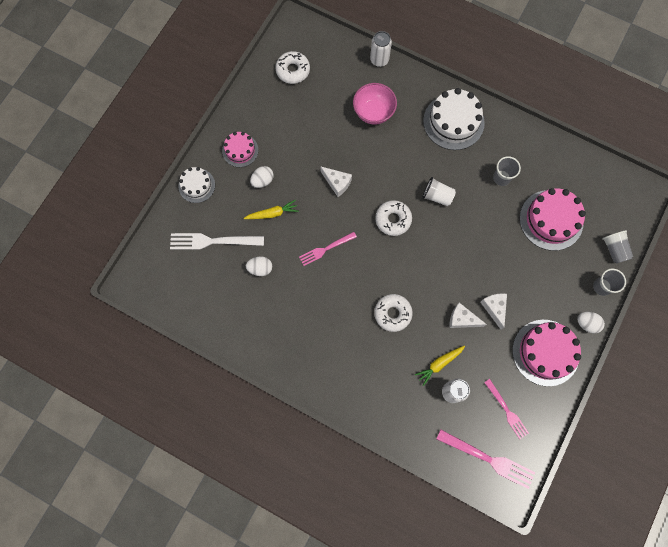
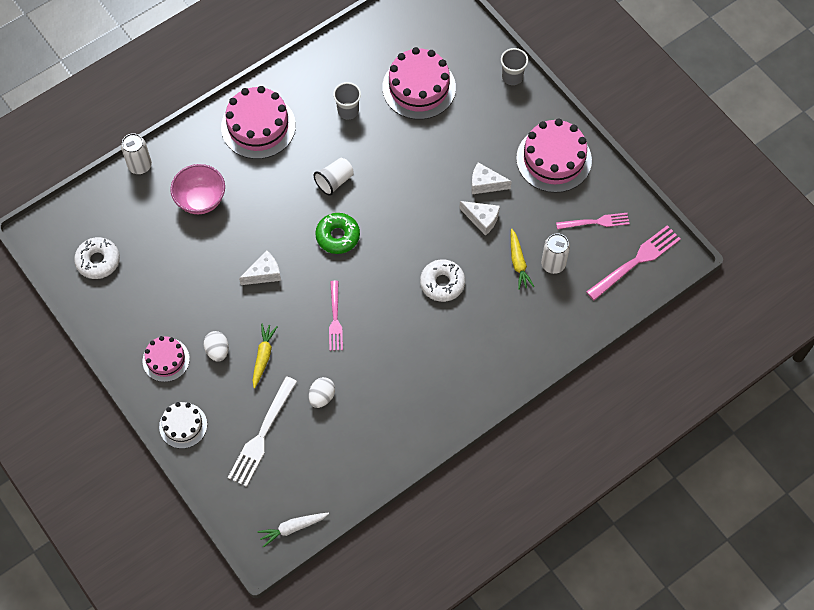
camera: 65 degrees left, 10 degrees down
white donut [375,200,412,236] -> green donut [315,213,360,254]
white cake [423,88,485,150] -> pink cake [221,86,296,159]
white cheese [450,303,487,328] -> white cheese turned 105 degrees counterclockwise [459,201,500,236]
white egg [577,312,605,333] -> none
grey cup [602,230,633,264] -> none
none -> white carrot [257,513,329,547]

